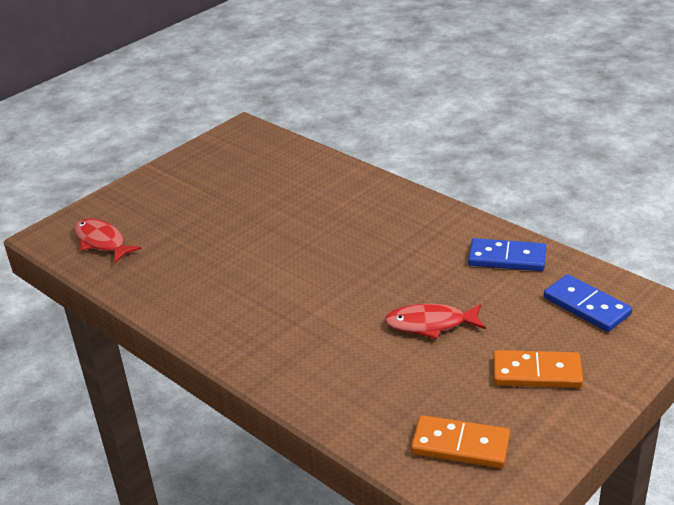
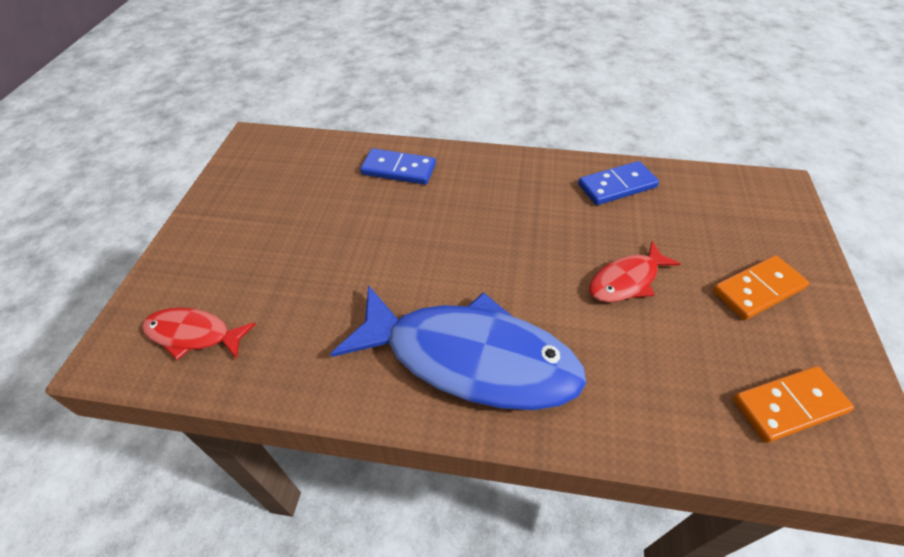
camera: 35 degrees left, 15 degrees up
blue domino [544,274,632,332] -> blue domino moved to [360,148,436,185]
none -> blue fish [330,285,586,410]

